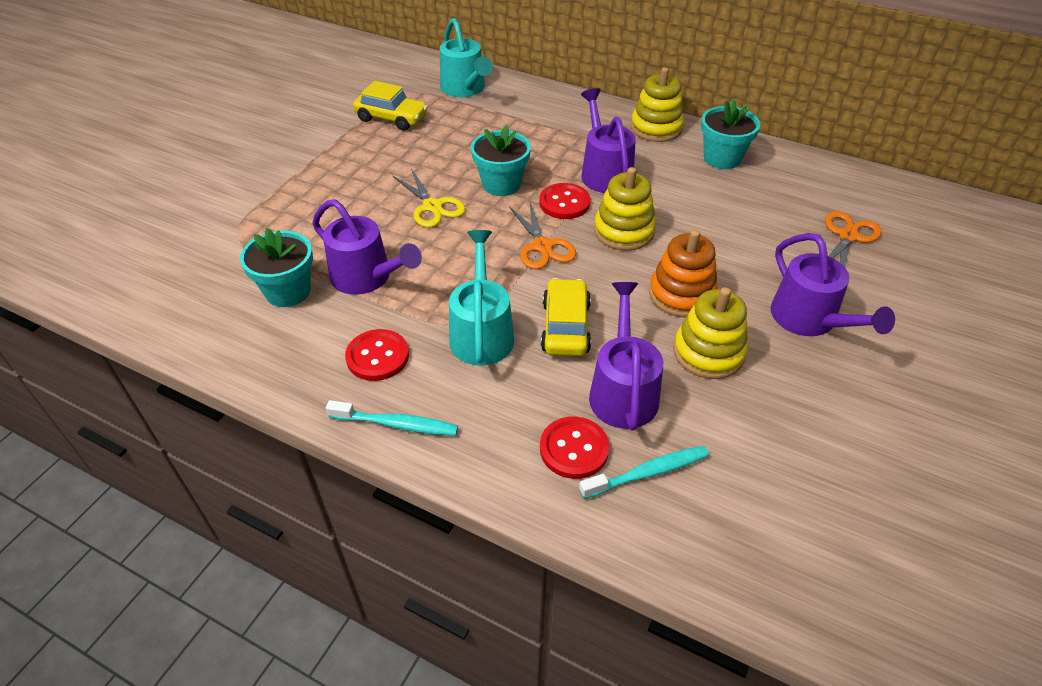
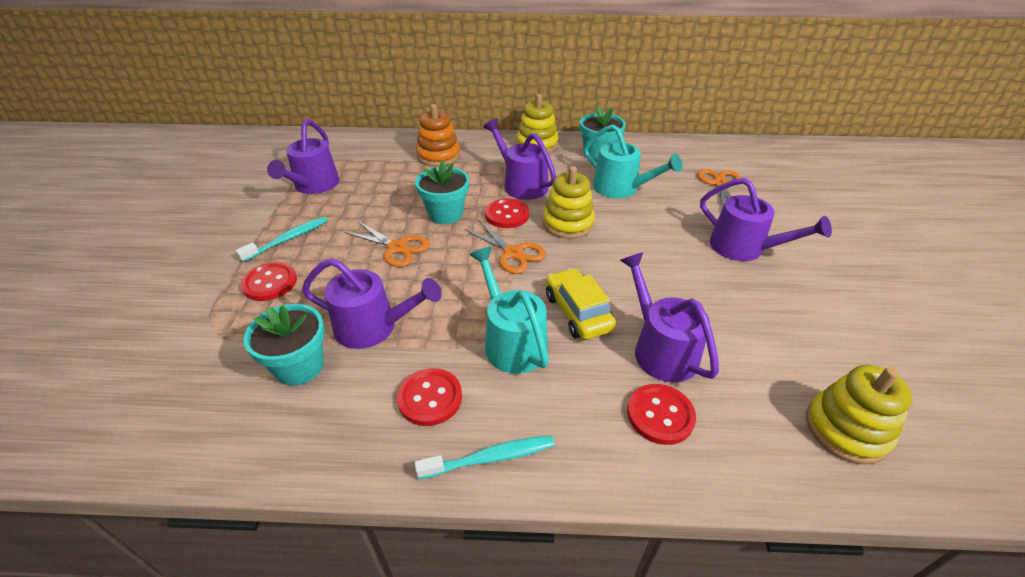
camera: 25 degrees left, 5 degrees down
yellow car [353,81,428,131] -> purple watering can [267,119,339,194]
yellow scissors [393,168,466,228] -> orange scissors [344,221,430,267]
turquoise watering can [440,18,493,97] -> turquoise watering can moved to [584,124,683,198]
turquoise toothbrush [579,446,709,499] -> turquoise toothbrush moved to [236,217,328,262]
orange stacking toy [649,230,718,317] -> orange stacking toy moved to [416,104,460,167]
yellow stacking toy [673,287,748,379] -> yellow stacking toy moved to [806,365,912,464]
none -> red button [241,262,297,301]

